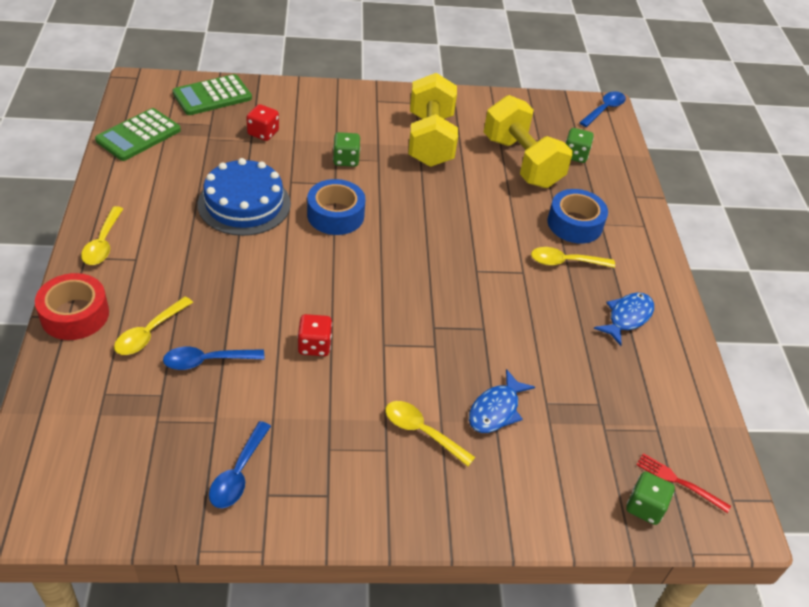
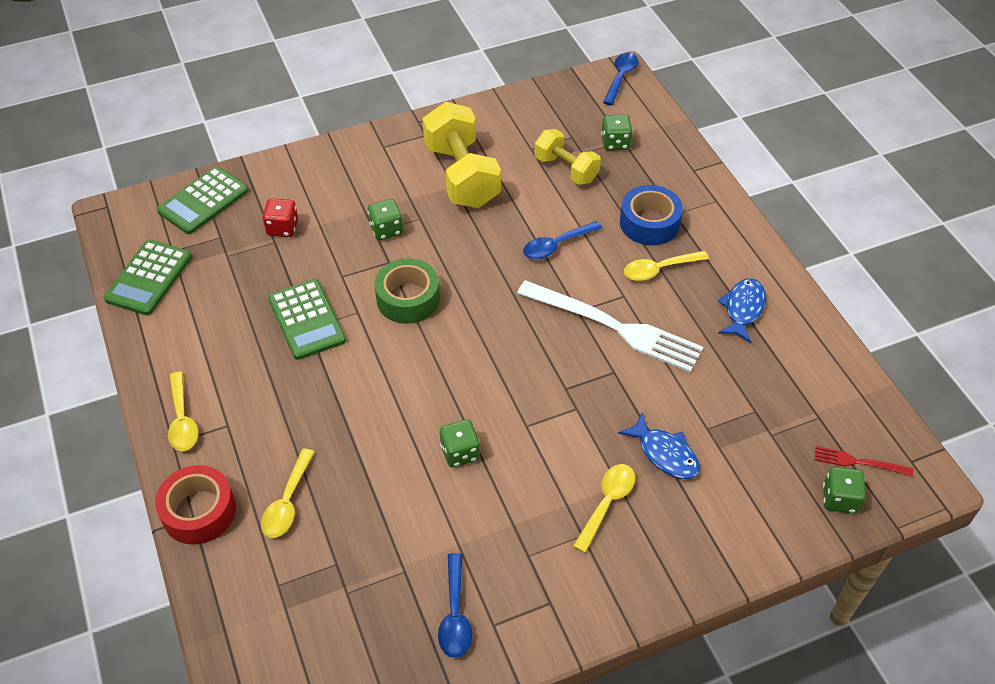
camera: 15 degrees left, 5 degrees up
blue spoon [163,347,265,370] -> blue spoon moved to [523,221,602,259]
blue cake [198,158,291,236] -> green calculator [268,279,346,360]
red dice [297,314,332,356] -> green dice [440,419,480,467]
blue tape [307,179,366,235] -> green tape [375,258,440,324]
yellow spoon [385,401,475,466] -> yellow spoon turned 105 degrees clockwise [573,464,635,553]
blue fish [469,369,535,433] -> blue fish turned 60 degrees counterclockwise [618,412,700,479]
yellow dumbbell [484,95,573,188] -> yellow dumbbell [535,129,601,185], size x0.61
none -> white fork [517,280,703,373]

